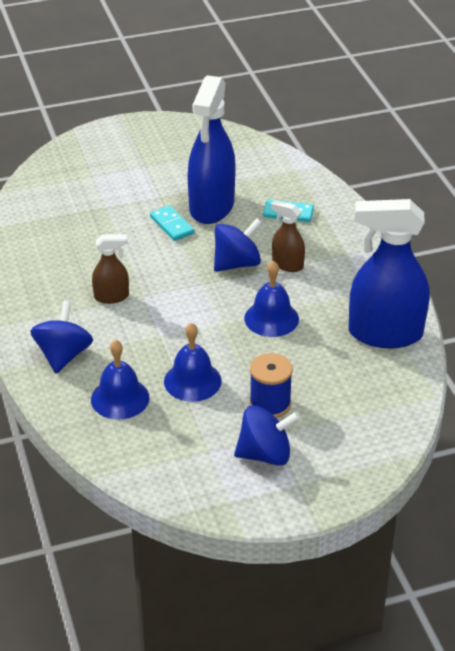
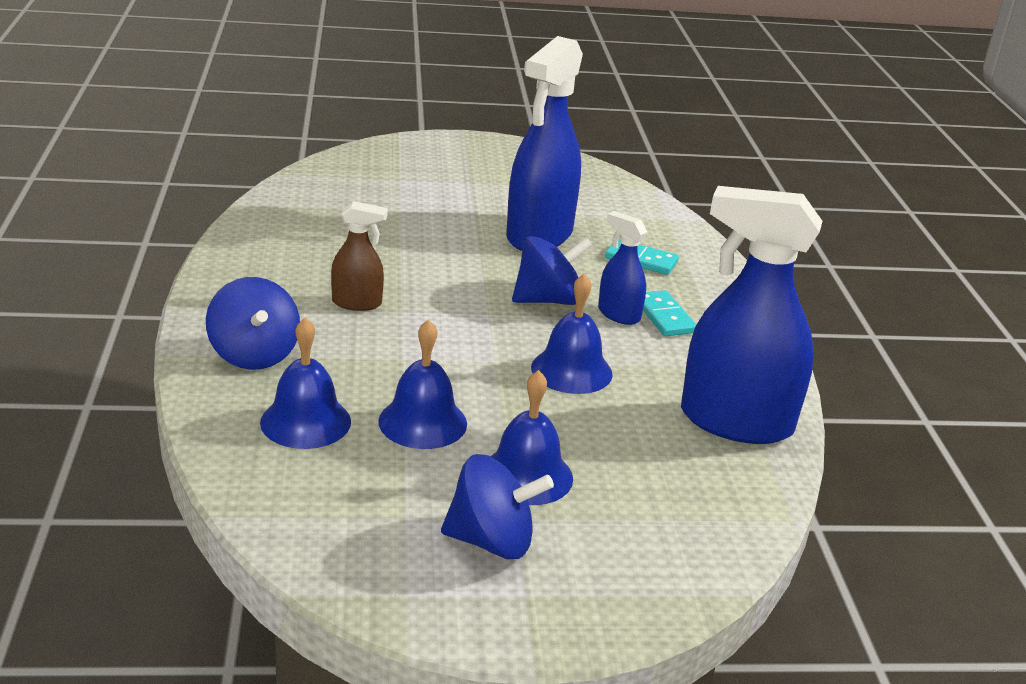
camera: 10 degrees right, 10 degrees down
blue spinning top [30,301,93,373] -> blue spinning top turned 135 degrees clockwise [206,277,300,370]
turquoise domino [150,205,194,241] -> turquoise domino moved to [643,290,697,336]
blue spool [249,353,293,418] -> blue bell [490,370,573,505]
brown spray bottle [271,200,305,272] -> blue spray bottle [598,211,647,325]

